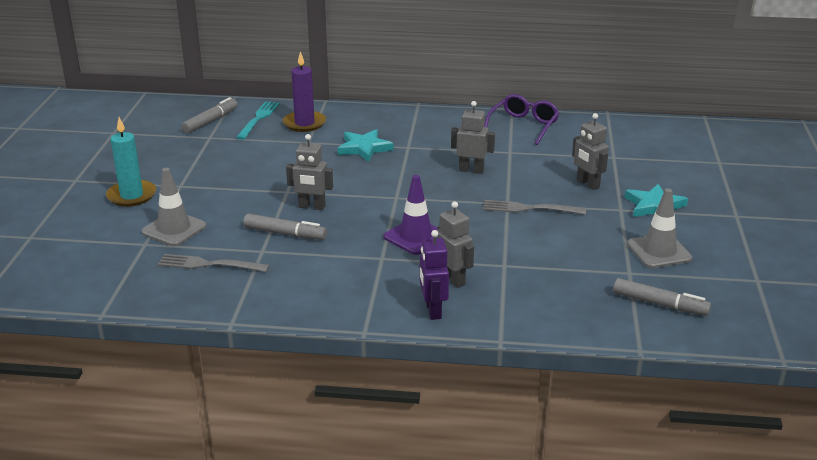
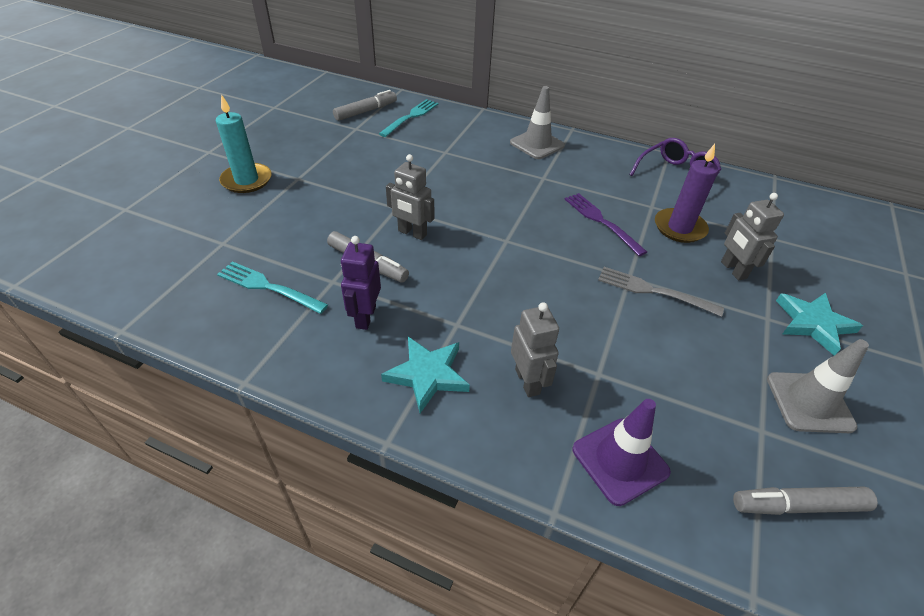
camera: 15 degrees right, 15 degrees up
grey traffic cone [141,168,207,246] -> grey traffic cone moved to [510,86,565,159]
grey fork [158,254,269,272] -> turquoise fork [217,261,328,314]
purple candle [283,51,326,132] -> purple candle moved to [655,144,718,243]
turquoise star [337,129,394,162] -> turquoise star moved to [381,337,470,413]
purple traffic cone [383,175,438,255] -> purple traffic cone moved to [572,399,671,506]
purple robot [420,230,449,320] -> purple robot moved to [341,236,381,330]
grey robot [451,101,495,174] -> purple fork [564,193,647,256]
grey marker [613,278,711,316] -> grey marker turned 135 degrees clockwise [733,487,878,515]

